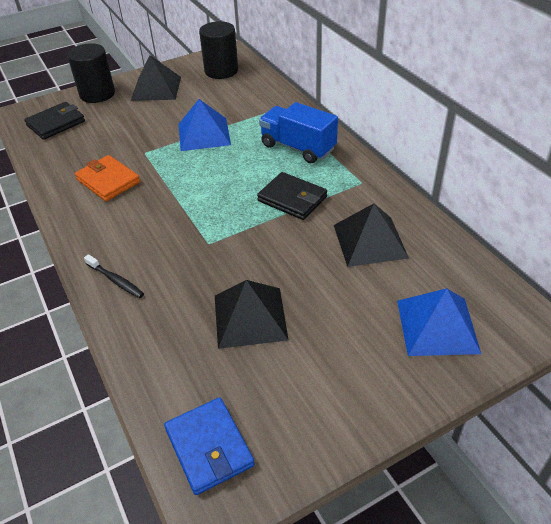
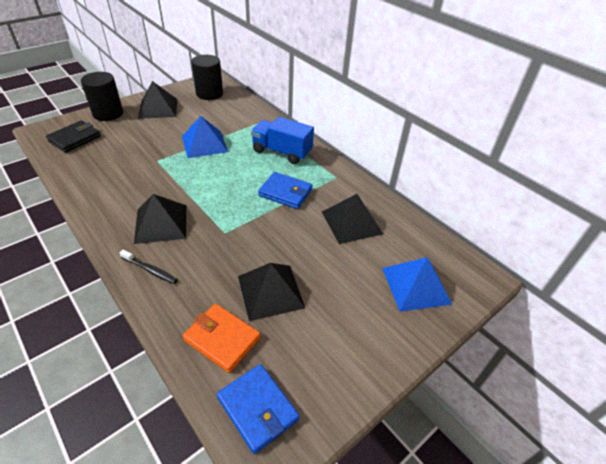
camera: 15 degrees left, 0 degrees up
orange wallet [75,155,140,201] -> orange wallet moved to [183,304,261,373]
black wallet [257,172,327,220] -> blue wallet [258,172,313,209]
none -> black pyramid [134,194,186,244]

